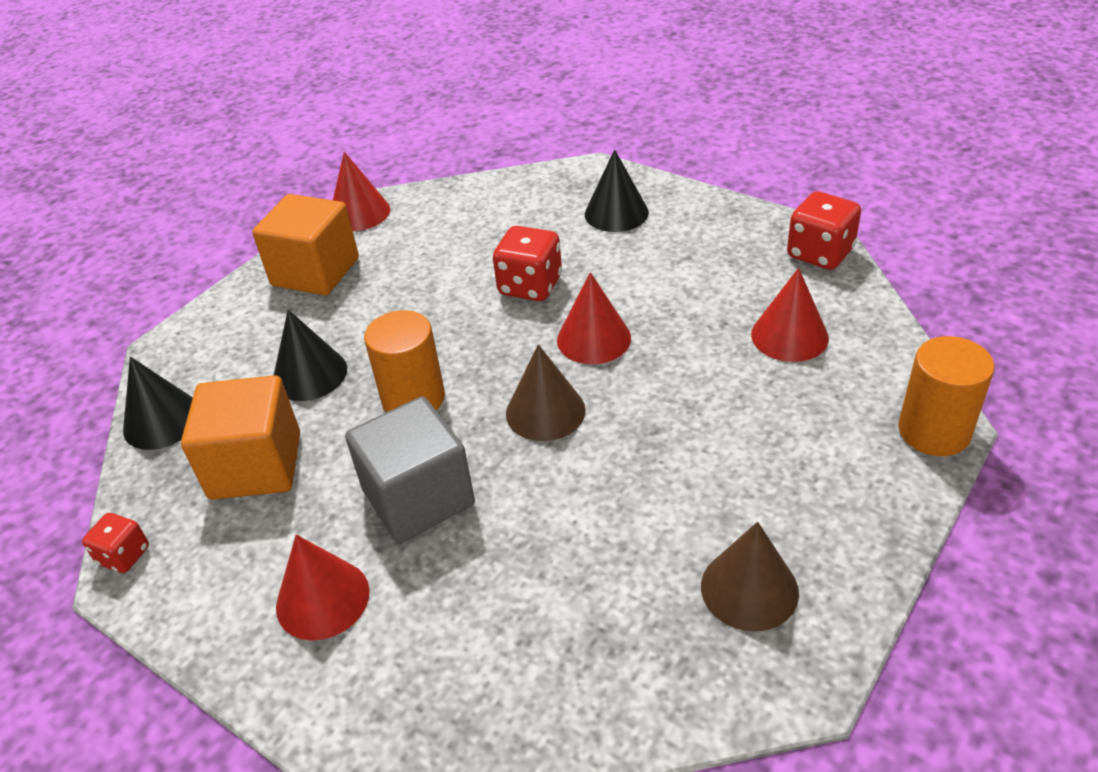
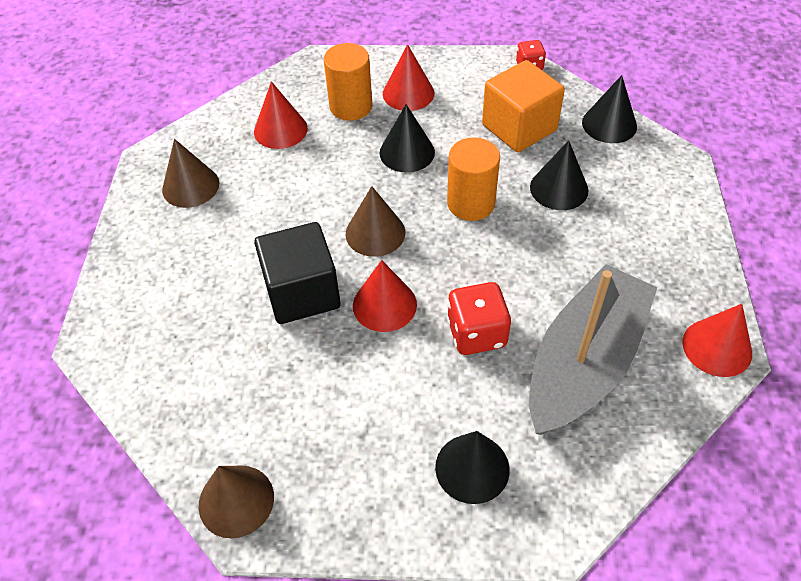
camera: 145 degrees right, 10 degrees up
orange cube [252,194,359,295] -> none
grey cube [345,397,475,543] -> black cone [380,104,435,173]
red cone [751,268,829,362] -> red cone moved to [254,81,308,149]
red dice [787,191,861,270] -> brown cone [199,466,274,539]
orange cylinder [898,336,995,456] -> orange cylinder moved to [324,43,372,121]
none -> black cube [254,222,340,324]
none -> grey boat [529,264,657,435]

